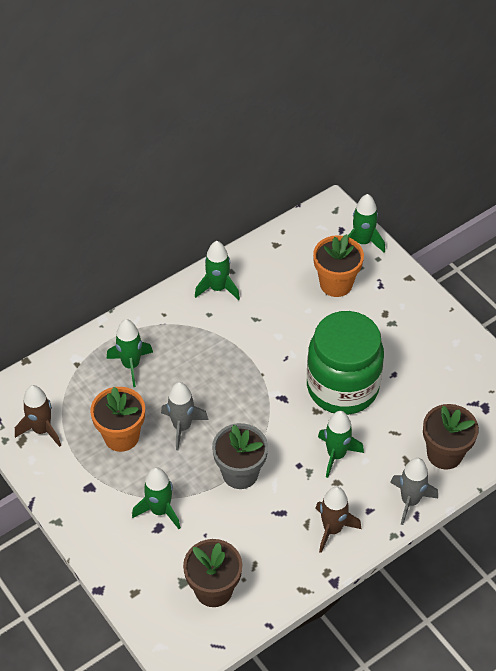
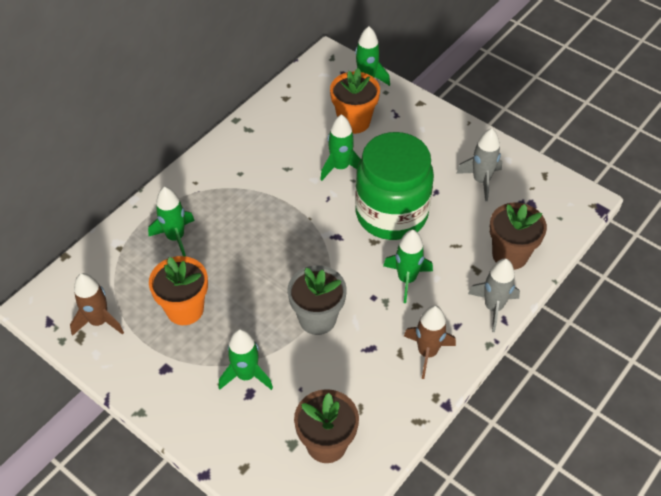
camera: 15 degrees left, 0 degrees up
grey rocket [161,382,209,450] -> grey rocket moved to [456,128,502,201]
green rocket [195,241,240,300] -> green rocket moved to [320,114,361,181]

